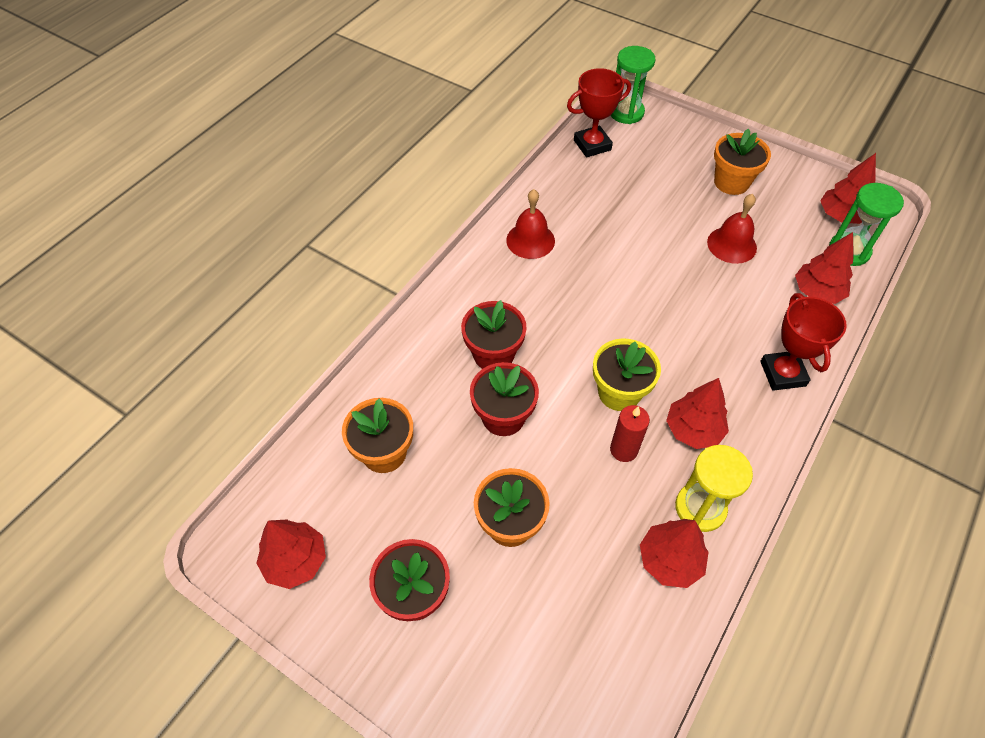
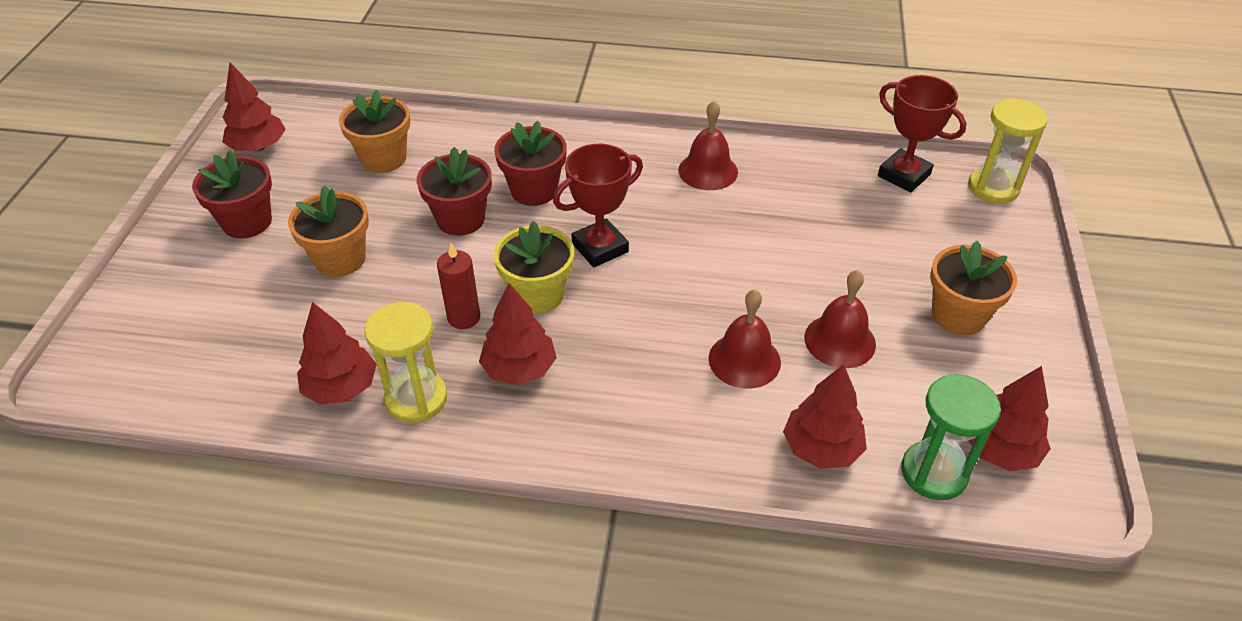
camera: 65 degrees right, 10 degrees down
green hourglass [611,46,656,124] -> yellow hourglass [968,98,1048,204]
red trophy [760,293,847,391] -> red trophy moved to [553,144,643,267]
none -> red bell [709,290,781,389]

